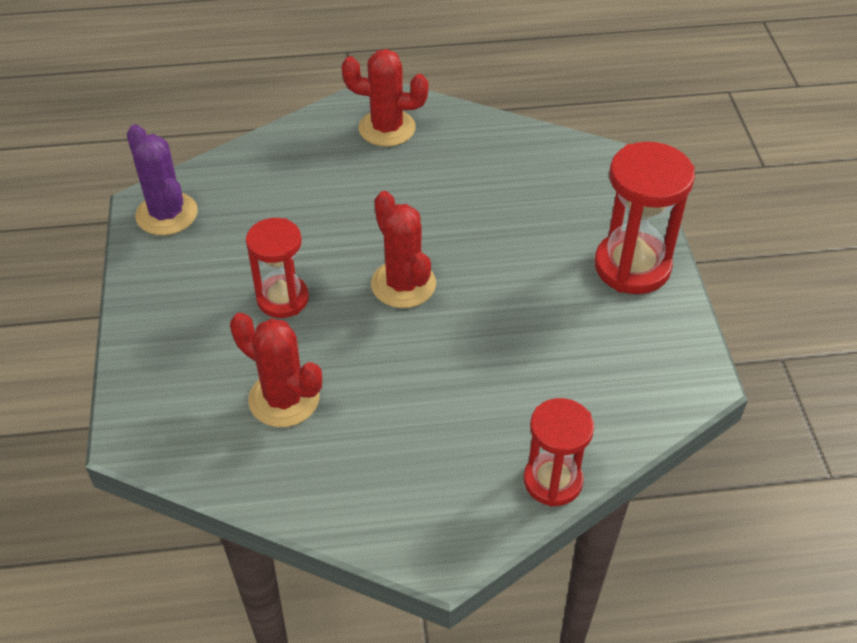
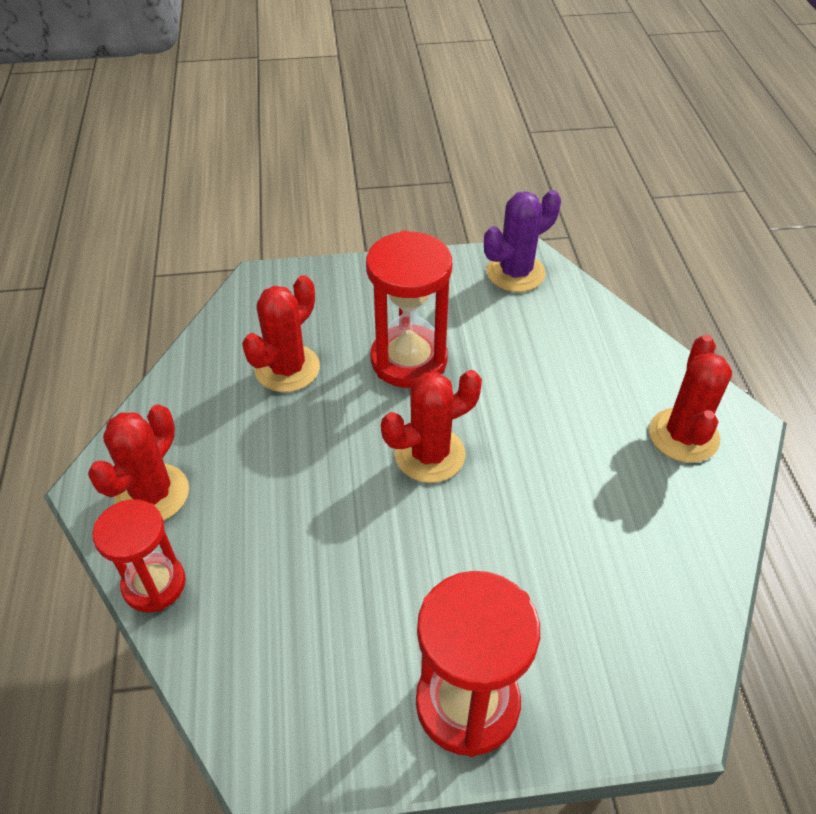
camera: 90 degrees right, 0 degrees up
red hourglass [246,218,309,318] -> red hourglass [366,231,452,388], size x1.51
none -> red cactus [88,404,189,520]

